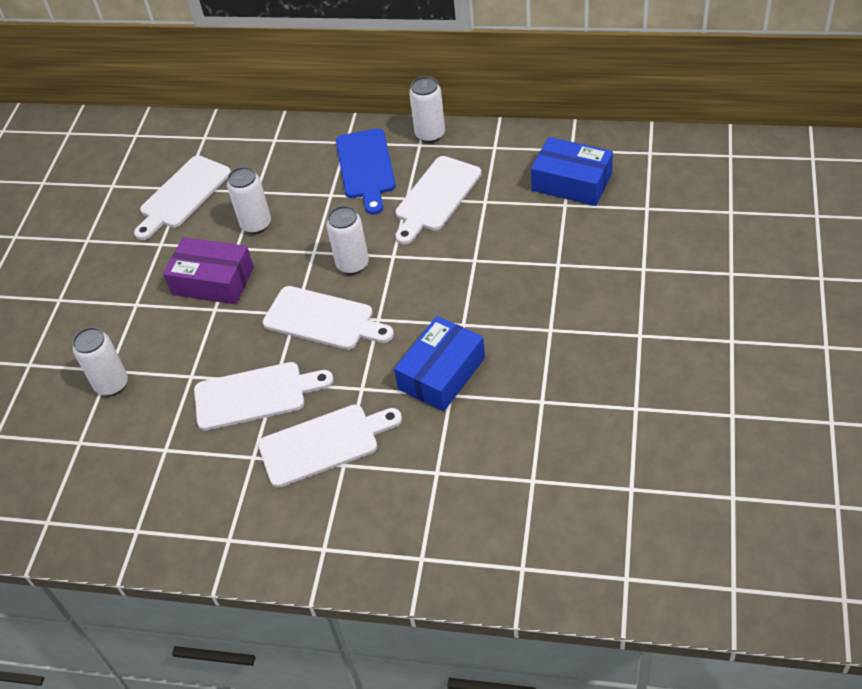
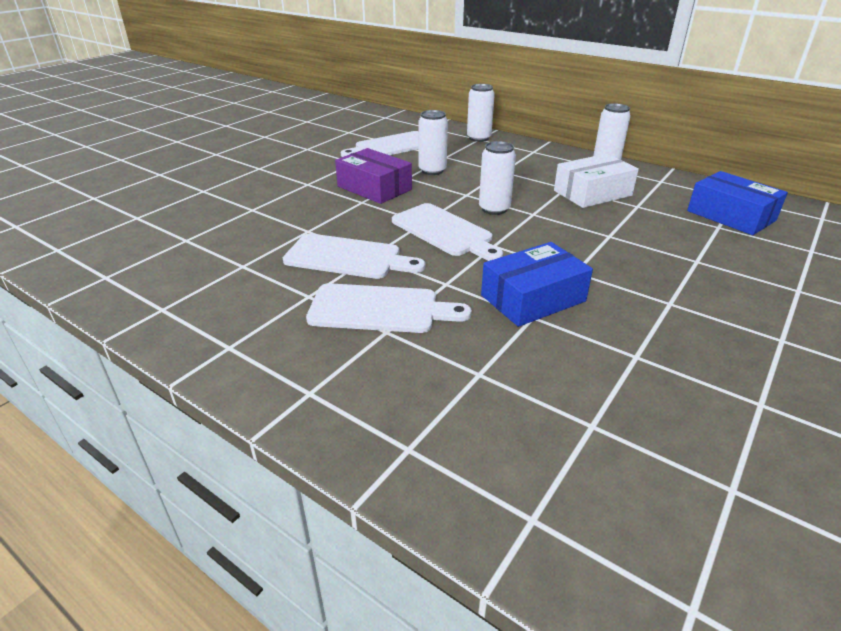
camera: 20 degrees right, 15 degrees down
white can [72,327,128,396] -> white can moved to [467,84,495,142]
blue cutting board [336,128,396,215] -> none
white cutting board [395,156,481,244] -> white box [554,154,639,208]

